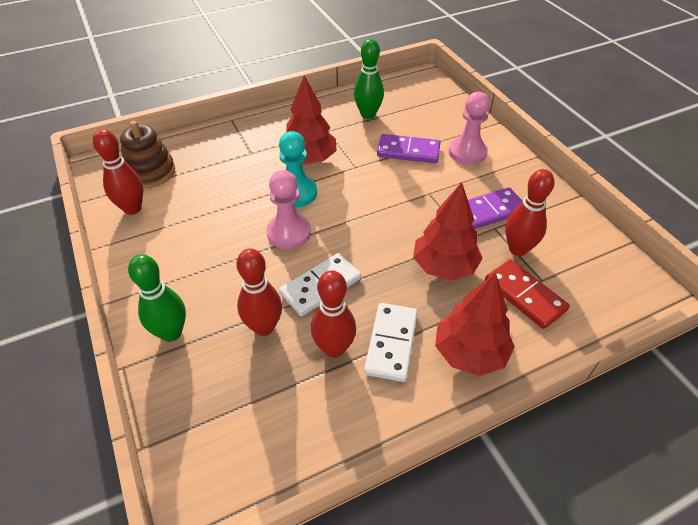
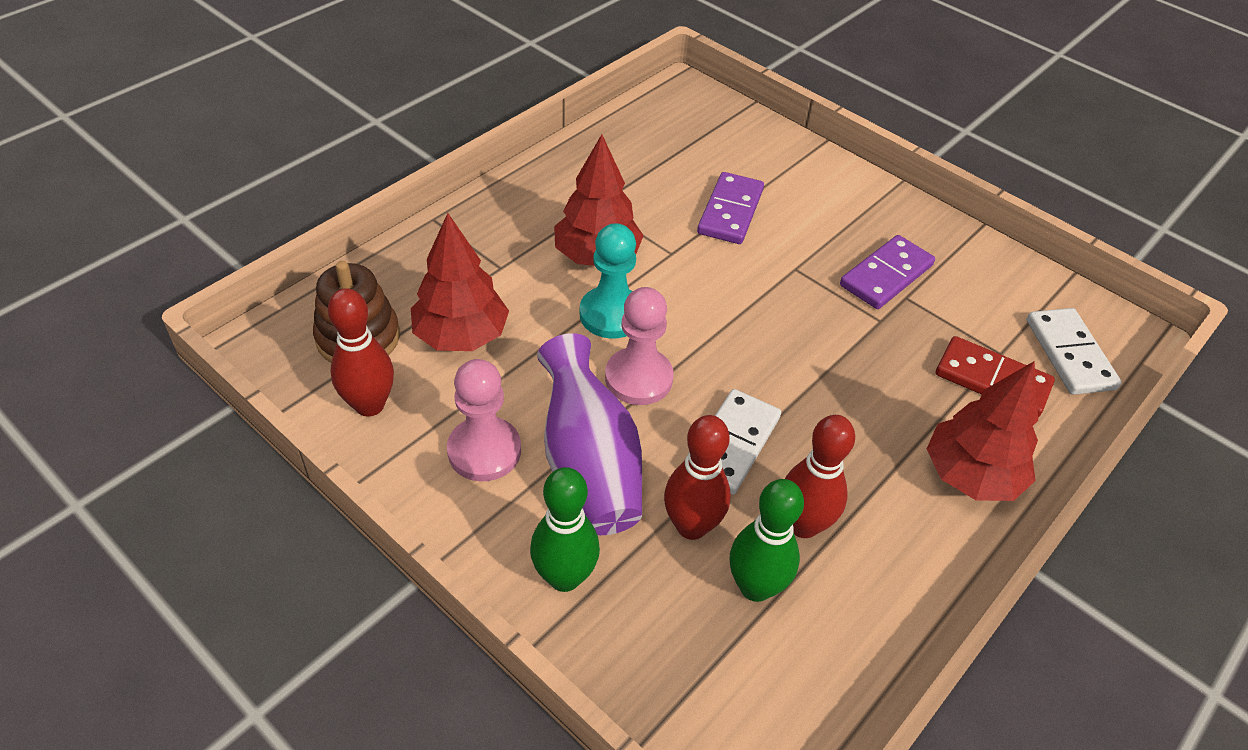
camera: 25 degrees left, 0 degrees up
green bowling pin [354,39,384,119] -> green bowling pin moved to [730,479,804,602]
white domino [364,303,418,382] -> white domino moved to [1027,308,1122,395]
purple domino [377,134,440,163] -> purple domino turned 60 degrees counterclockwise [697,172,764,244]
red tree [413,182,483,280] -> red tree moved to [411,213,509,351]
pink pawn [449,92,490,165] -> pink pawn moved to [447,359,521,481]
red bowling pin [505,169,555,256] -> none
none -> purple vase [537,333,642,535]

